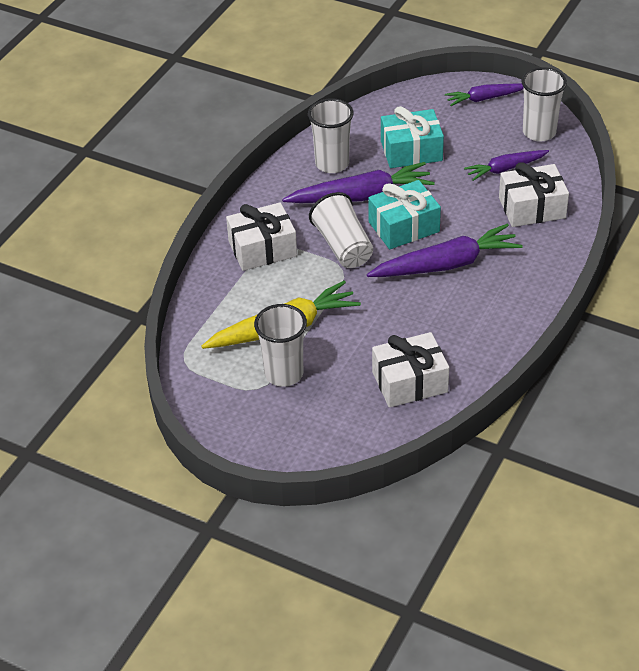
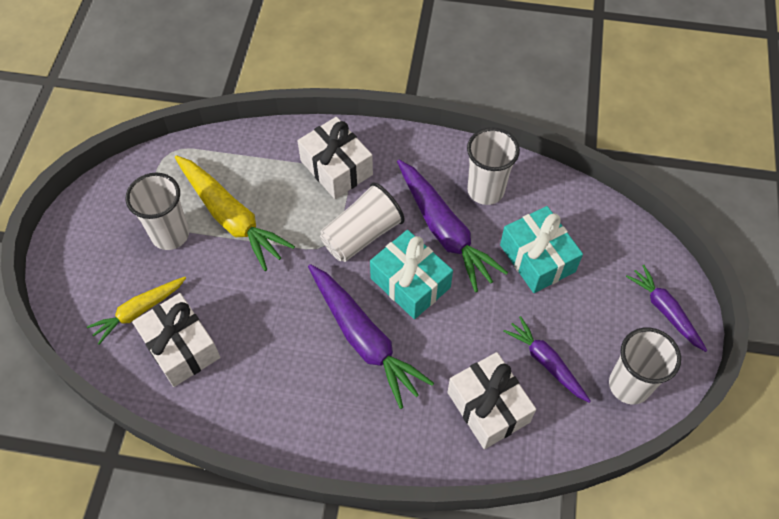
camera: 70 degrees right, 15 degrees up
none -> yellow carrot [87,277,186,344]

